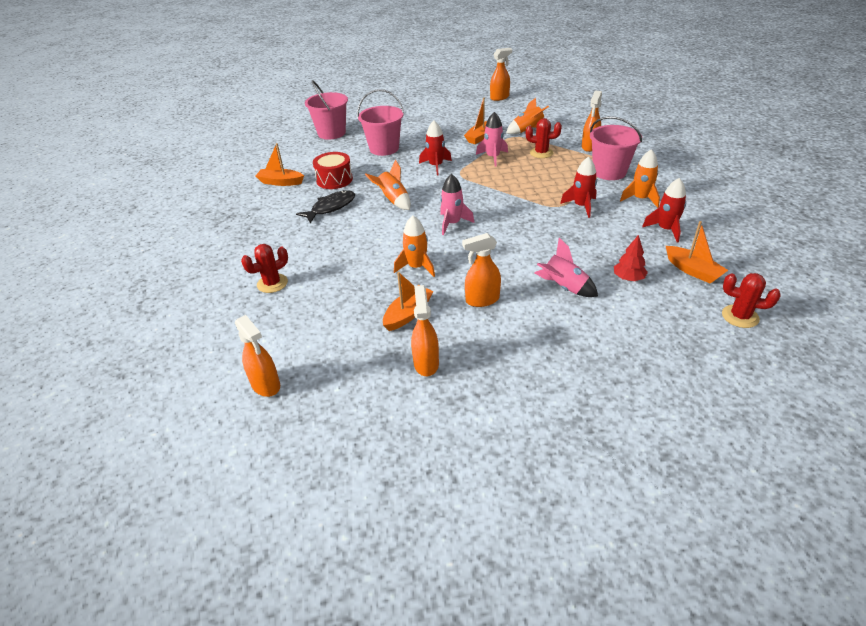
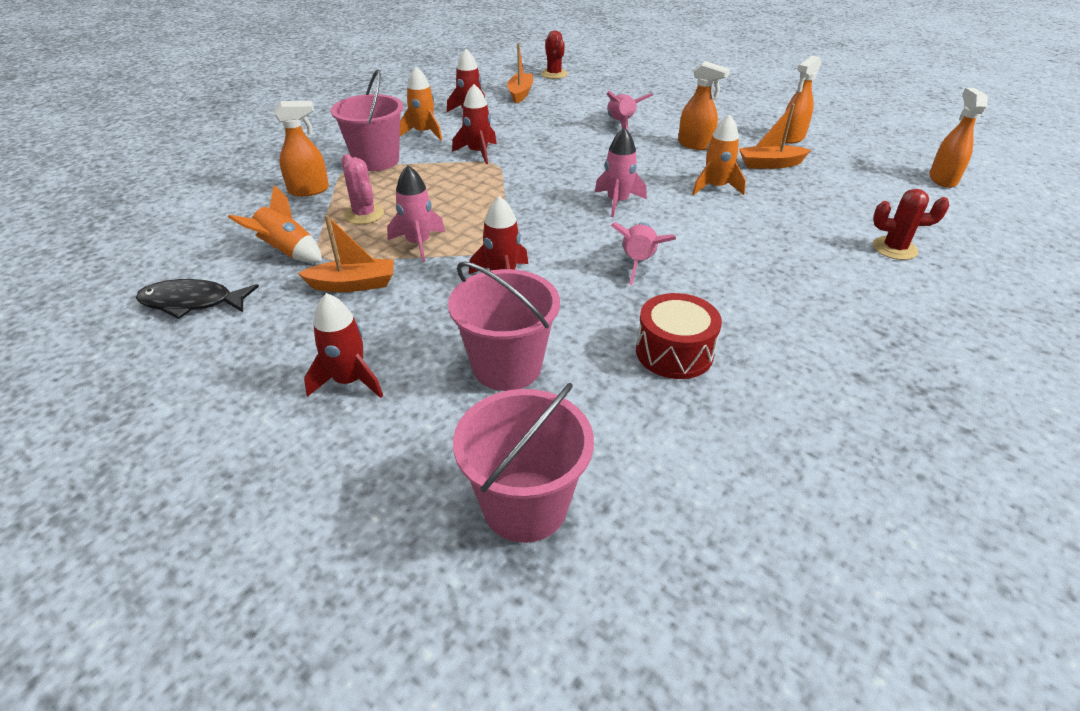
camera: 135 degrees left, 0 degrees up
orange boat [255,143,304,186] -> none
black fish [296,190,355,223] -> black fish moved to [136,279,259,319]
orange rocket [365,159,411,210] -> pink rocket [611,222,676,285]
orange spray bottle [490,48,512,101] -> none
red cactus [526,118,562,158] -> pink cactus [341,154,384,224]
red tree [614,235,648,281] -> none
none -> red rocket [304,293,383,398]

